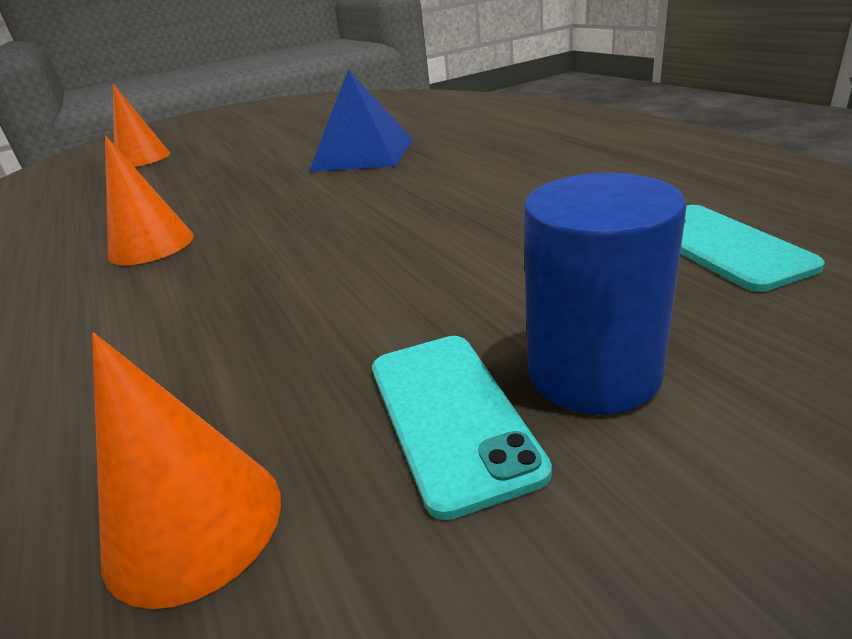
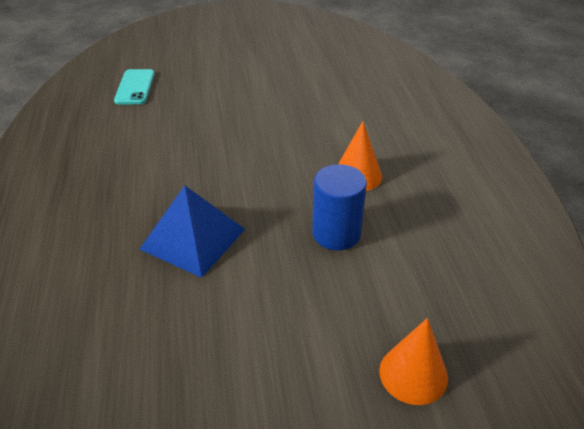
camera: 165 degrees left, 10 degrees up
orange cone [92,333,281,609] -> none
turquoise phone [372,336,552,520] -> none
blue cylinder [523,173,687,414] -> blue cylinder moved to [312,164,367,250]

